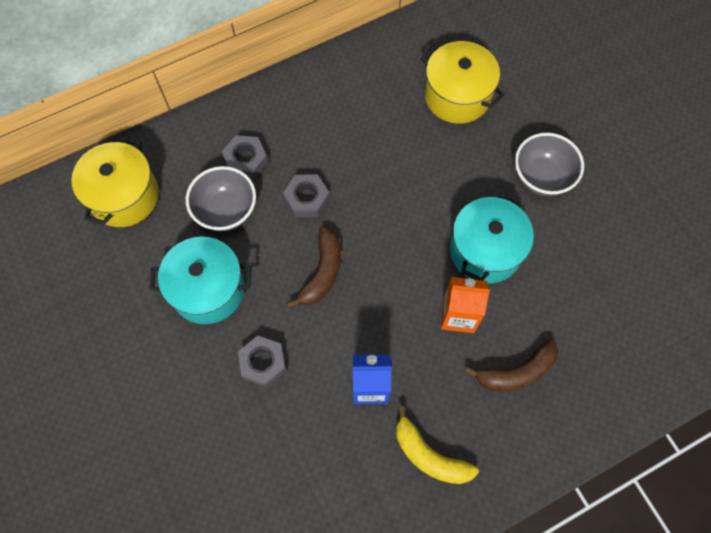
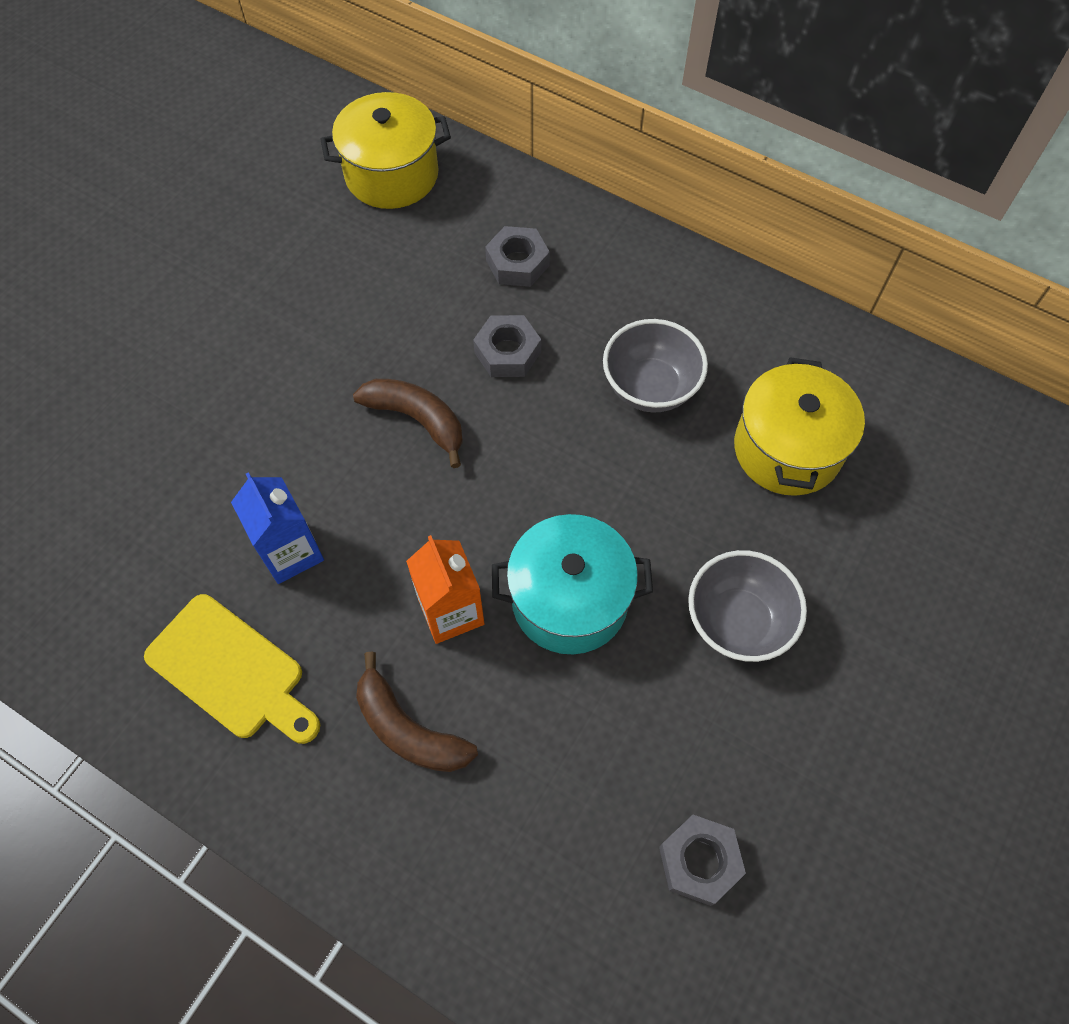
camera: 60 degrees right, 5 degrees down
turquoise pot [150,237,251,324] -> none
grey bowl [186,166,256,231] -> grey bowl moved to [603,319,708,413]
grey nut [238,336,286,387] -> grey nut moved to [659,815,746,906]
brown banana [287,226,341,309] -> brown banana turned 135 degrees counterclockwise [353,379,463,468]
yellow banana [396,406,479,484] -> yellow cutting board [144,594,320,744]

